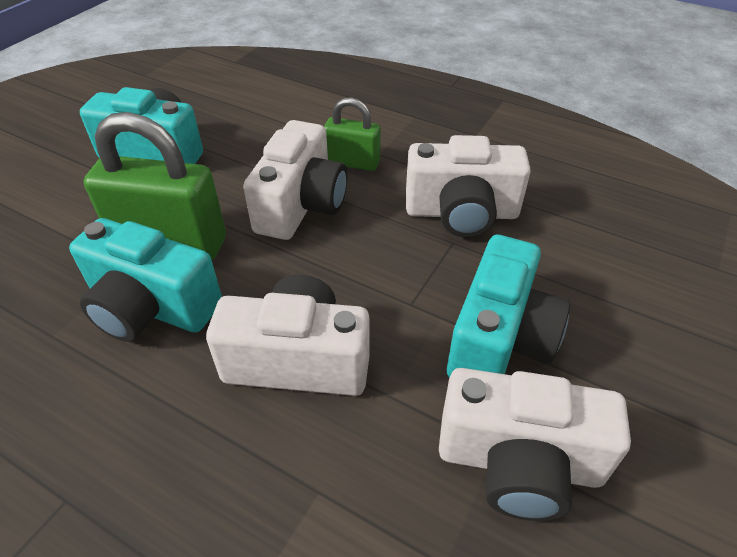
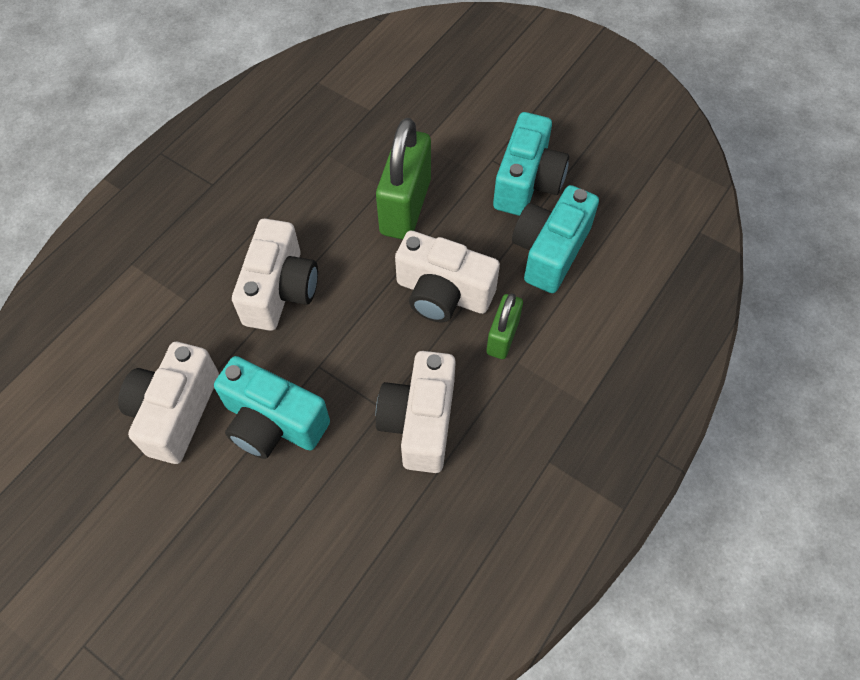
camera: 95 degrees right, 15 degrees up
turquoise camera [69,218,222,342] -> turquoise camera moved to [512,185,599,293]

